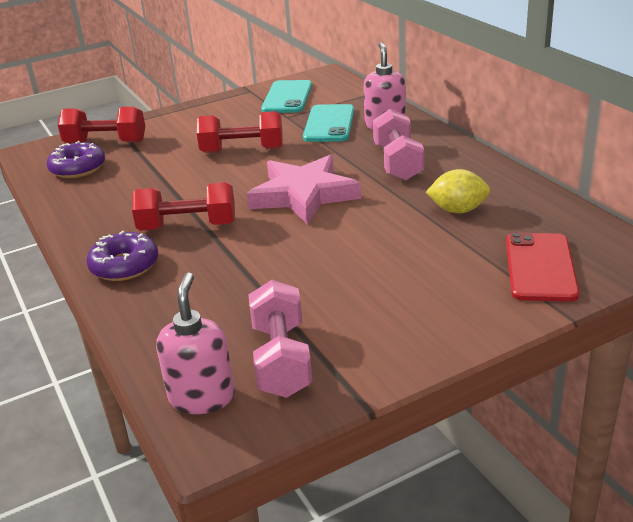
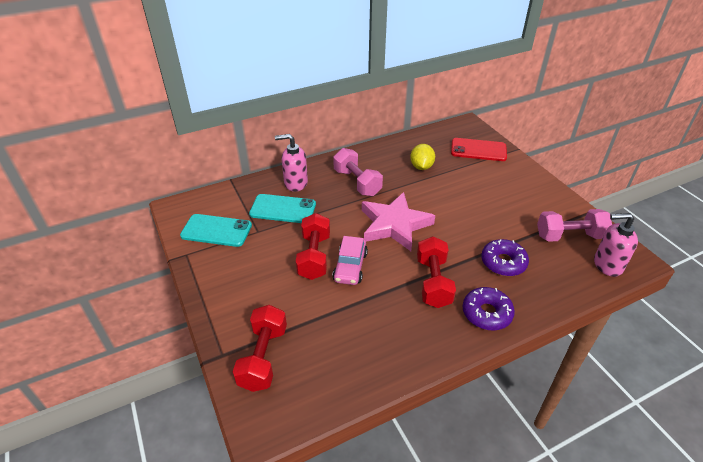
camera: 90 degrees left, 10 degrees up
purple donut [47,141,105,178] -> purple donut moved to [481,239,529,276]
pink dumbbell [373,109,424,181] -> pink dumbbell turned 60 degrees clockwise [333,148,383,196]
none -> pink car [332,236,368,285]

